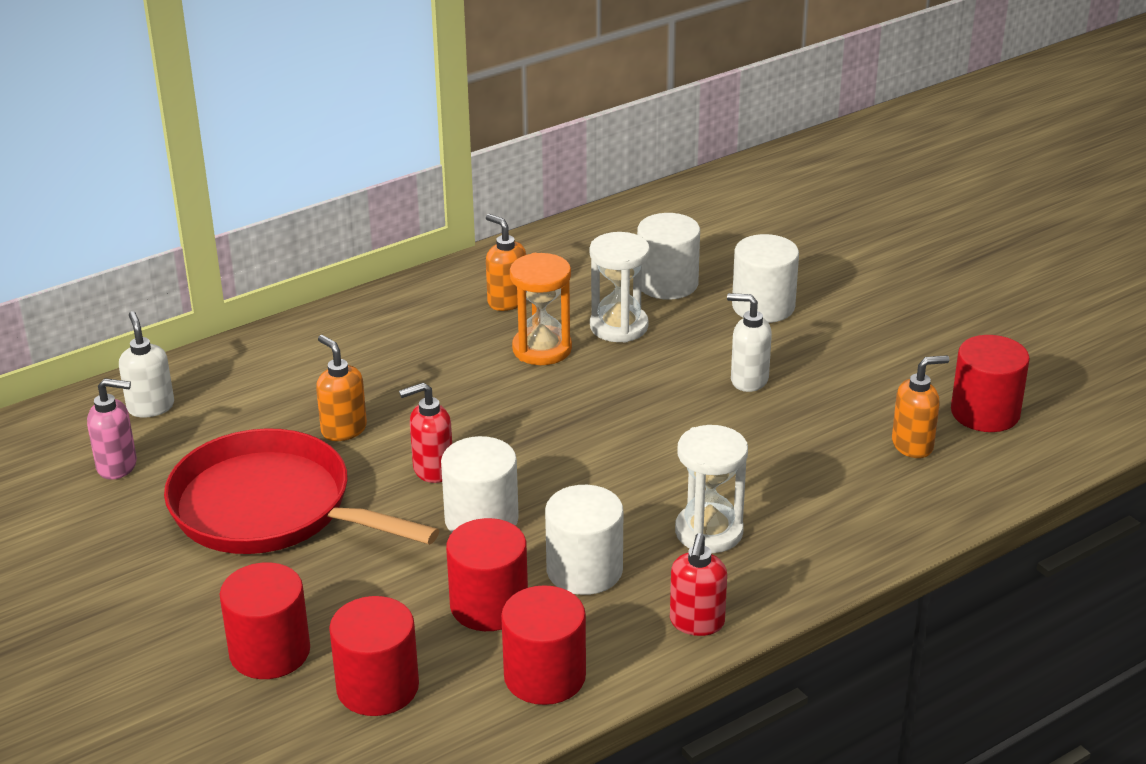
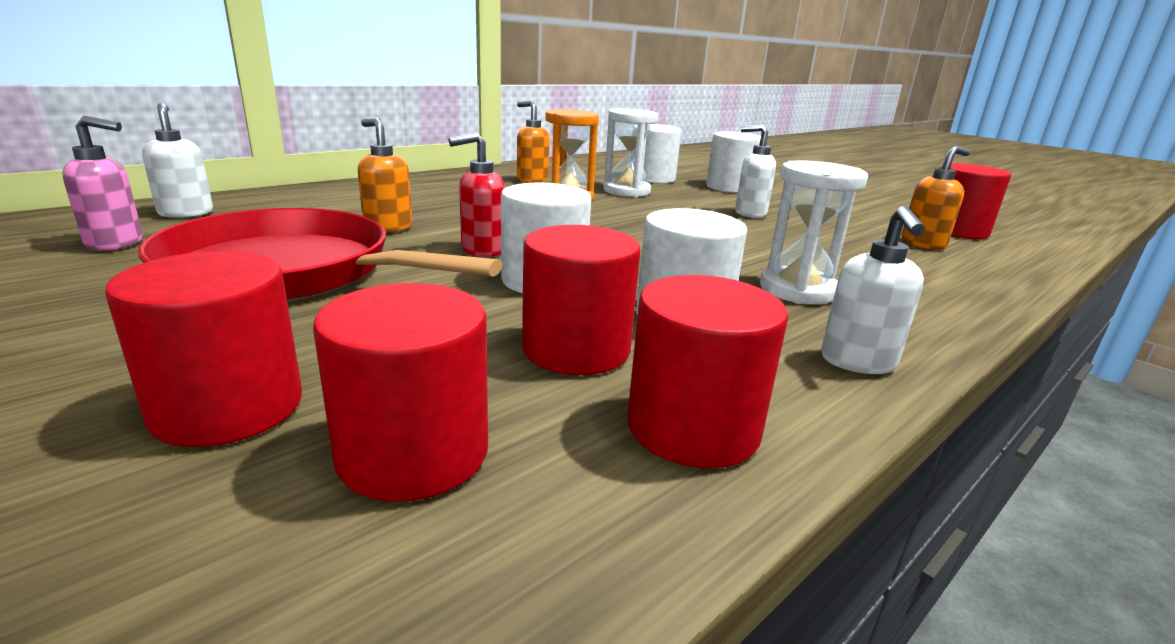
camera: 10 degrees left, 10 degrees down
red soap dispenser [670,533,727,636] -> white soap dispenser [821,206,925,374]

